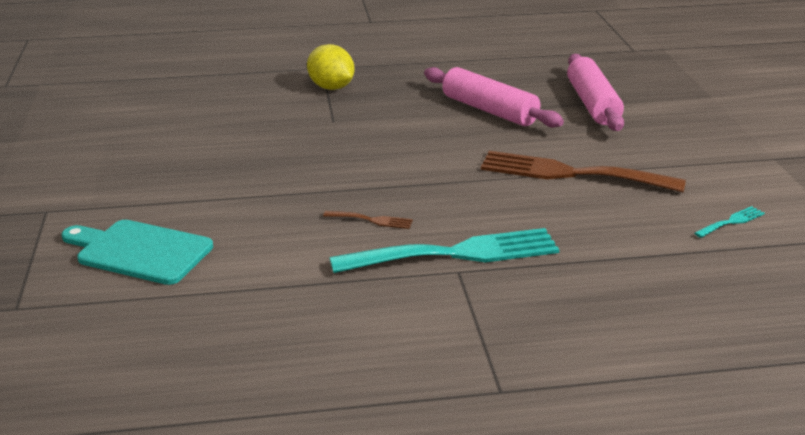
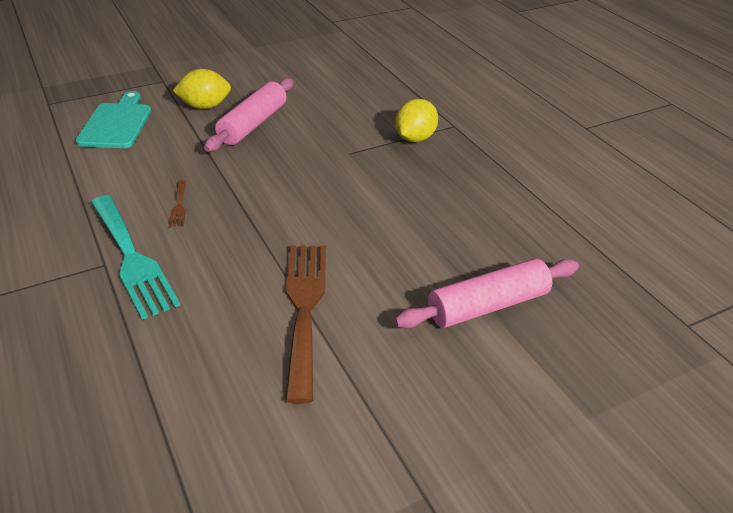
camera: 70 degrees right, 10 degrees up
pink rolling pin [424,67,564,128] -> pink rolling pin moved to [204,78,294,152]
turquoise fork [694,206,765,238] -> none
none -> yellow lemon [173,69,231,109]

